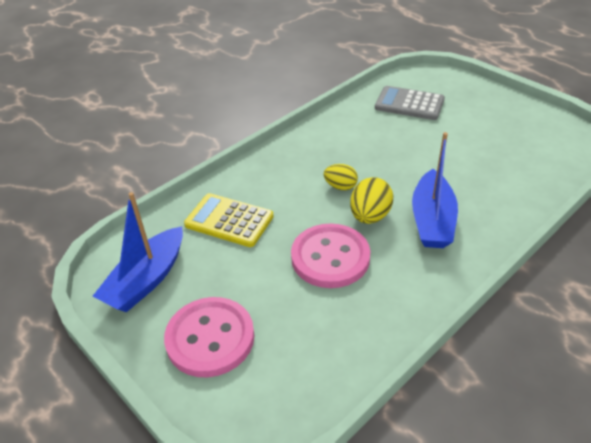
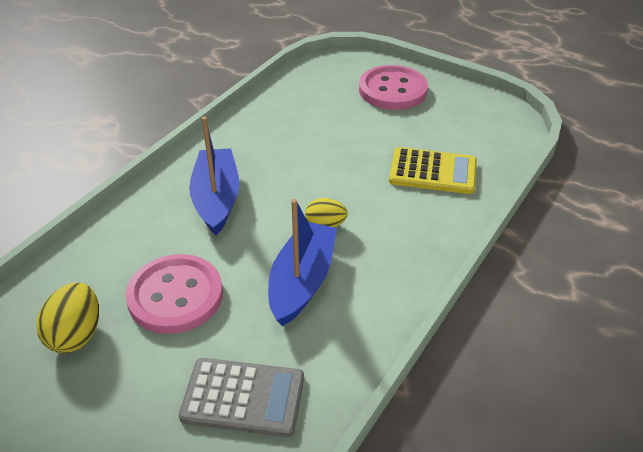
camera: 165 degrees right, 0 degrees up
blue boat [92,192,183,312] -> blue boat moved to [268,199,337,326]
pink button [291,223,370,288] -> pink button moved to [126,254,223,334]
yellow egg [350,177,393,224] -> yellow egg moved to [36,282,99,353]

